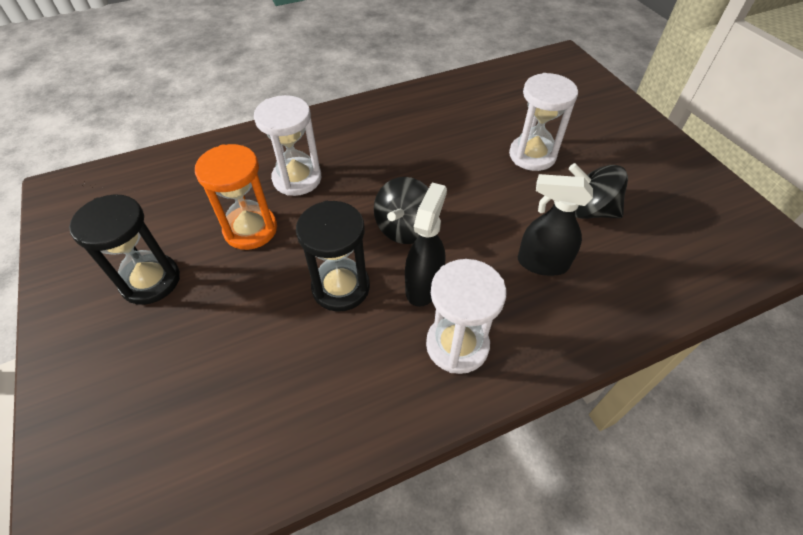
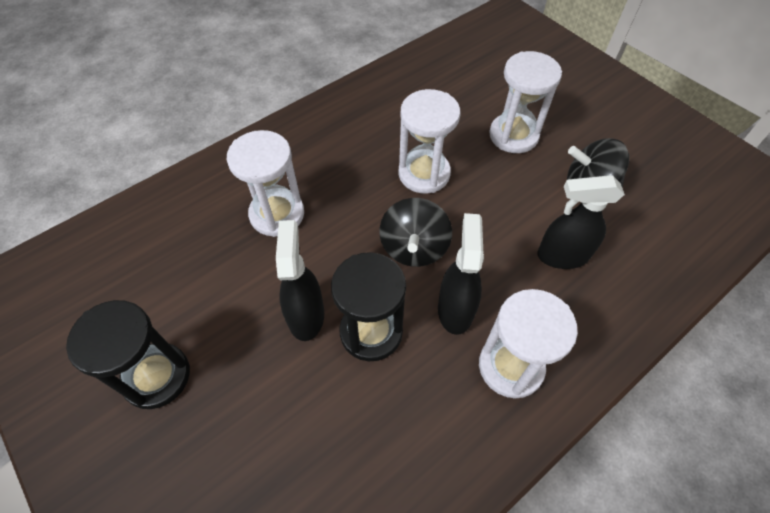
camera: 15 degrees left, 5 degrees up
orange hourglass [195,144,277,250] -> none
none -> black spray bottle [276,220,324,341]
none -> white hourglass [398,89,461,194]

